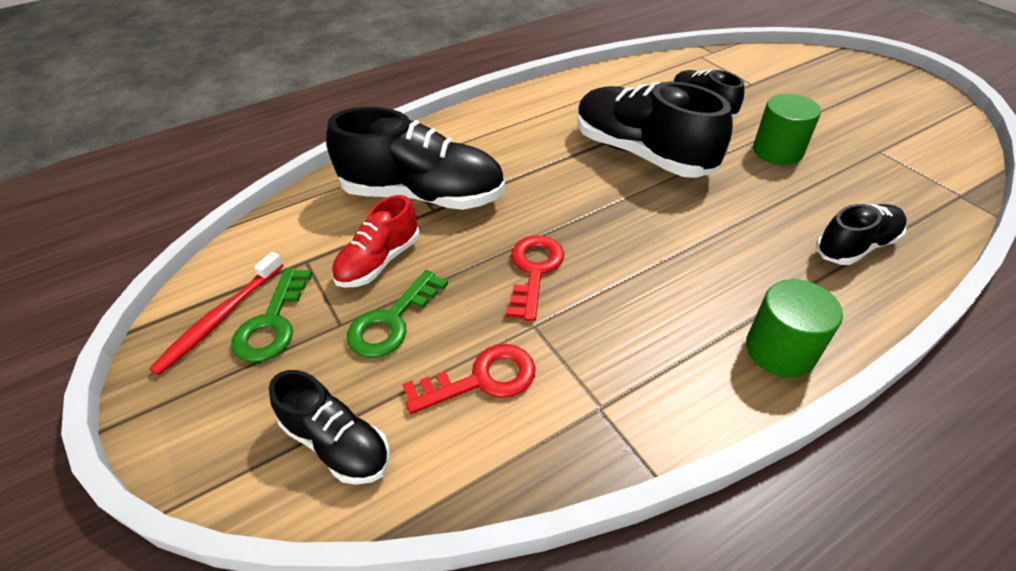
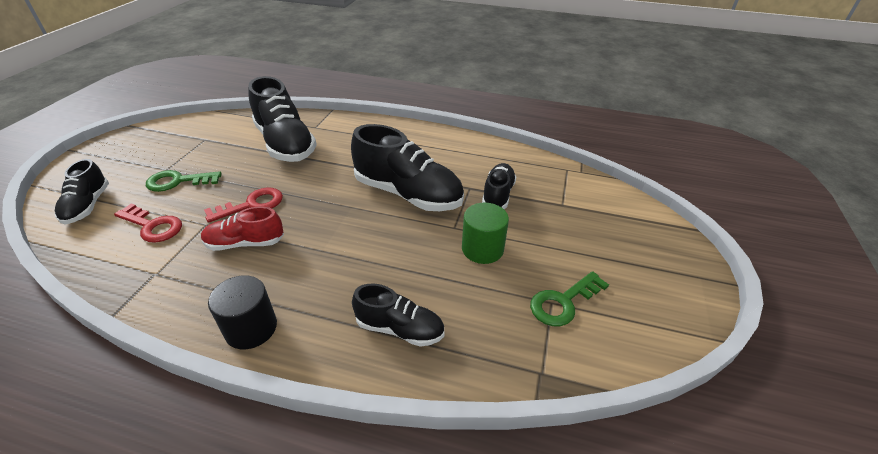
camera: 45 degrees right, 5 degrees down
red toothbrush [149,252,284,375] -> none
green key [231,268,313,363] -> green key moved to [530,271,609,326]
red shoe [332,195,420,288] -> red shoe moved to [201,207,284,251]
black shoe [577,81,733,178] -> black shoe turned 120 degrees clockwise [351,124,464,211]
green cylinder [746,279,843,378] -> black cylinder [208,275,277,349]

